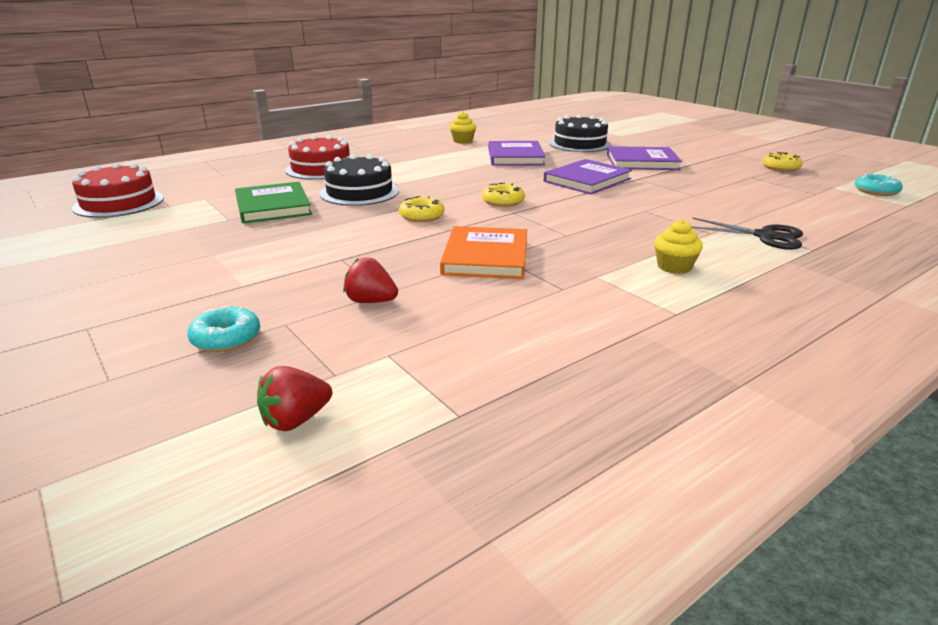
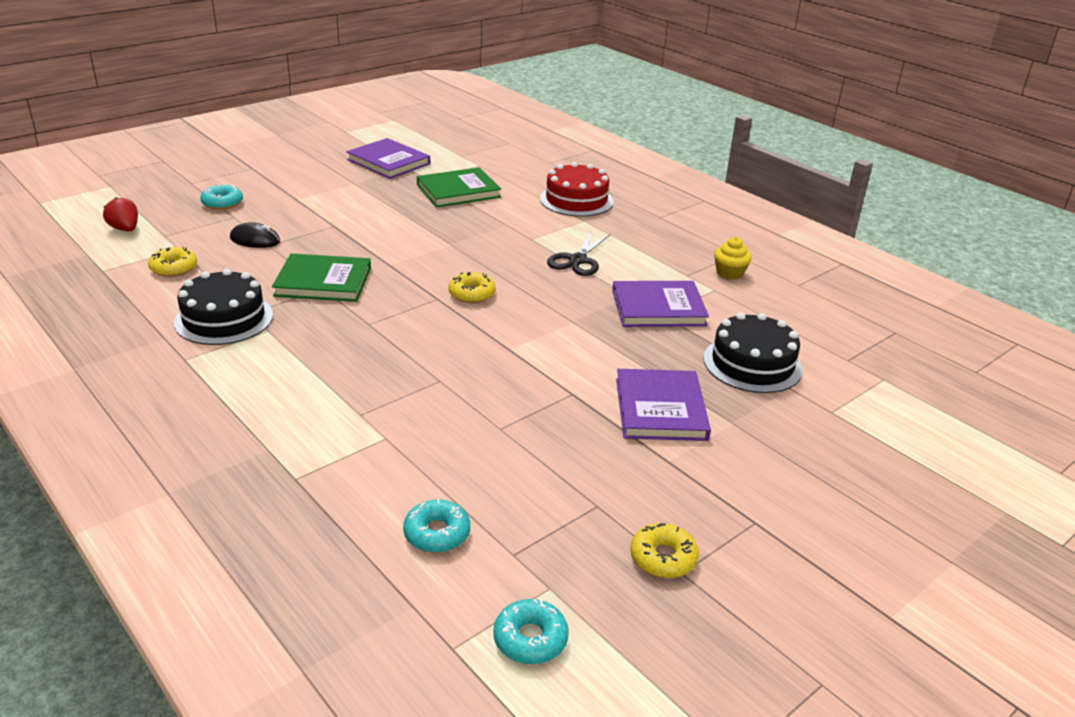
camera: 85 degrees right, 5 degrees up
red cake [72,163,164,218] -> none
black cake [320,154,399,206] -> black cake moved to [174,269,273,345]
red strawberry [343,257,398,303] -> black mouse [230,223,280,248]
yellow donut [399,196,445,222] -> yellow donut moved to [148,247,197,277]
orange book [440,226,527,279] -> green book [272,253,371,302]
purple book [544,159,632,195] -> purple book moved to [346,138,430,179]
yellow cupcake [654,220,703,274] -> none
black scissors [691,217,803,250] -> black scissors moved to [547,231,610,276]
none -> turquoise donut [403,499,470,553]

